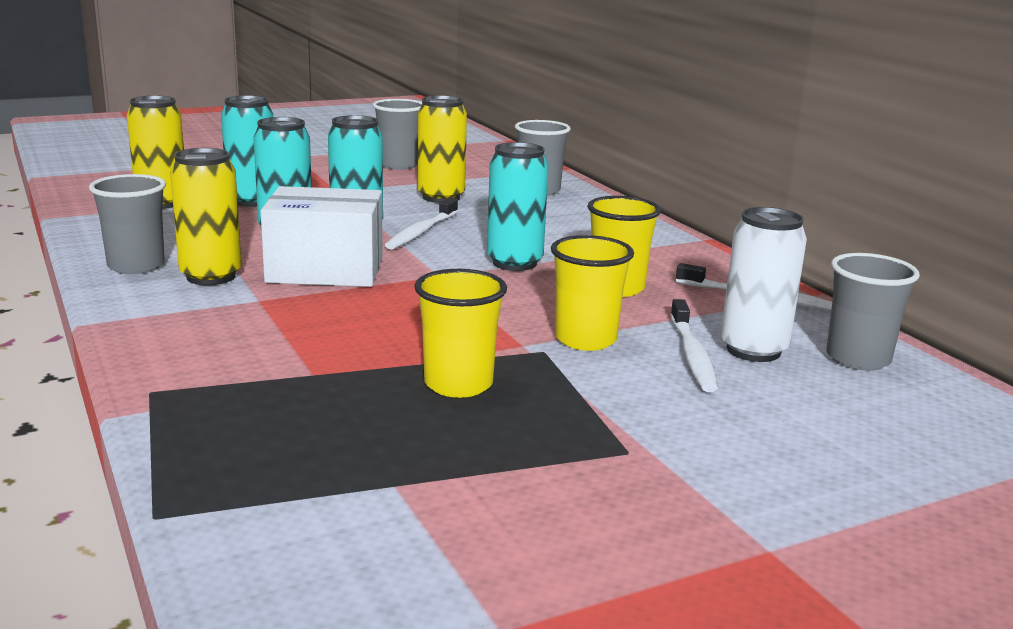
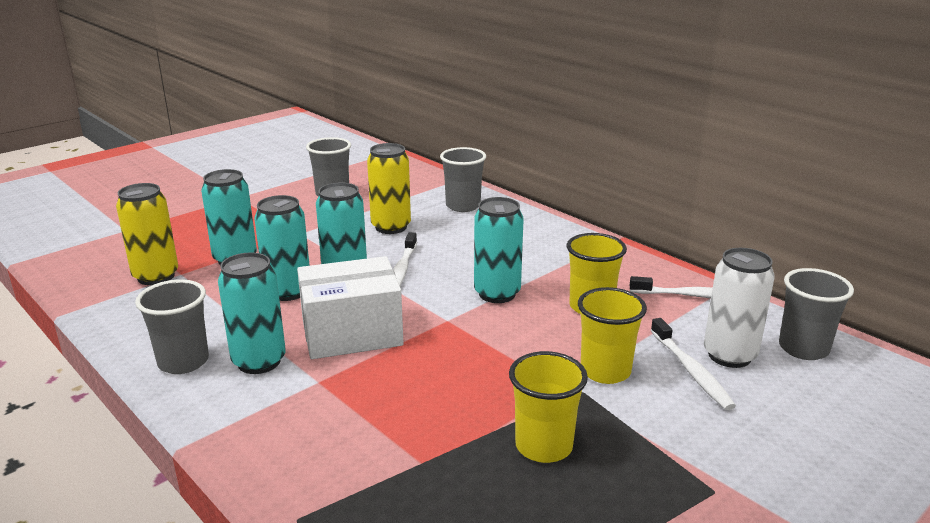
camera: 15 degrees left, 5 degrees up
yellow can [170,148,242,285] -> turquoise can [218,253,286,374]

